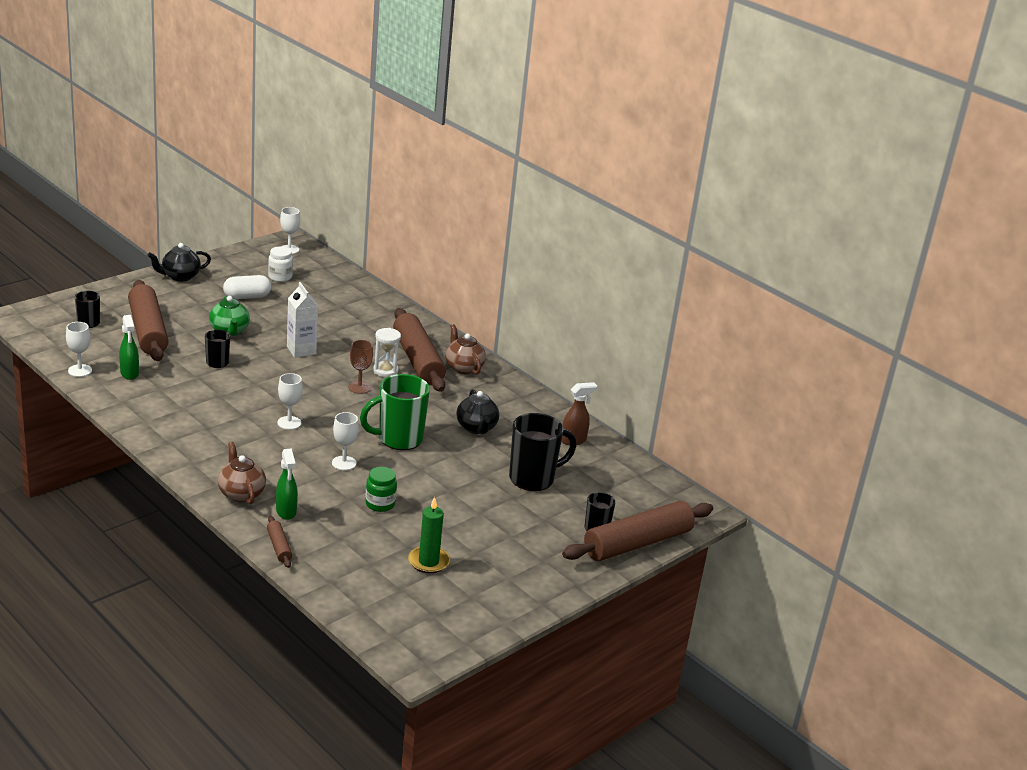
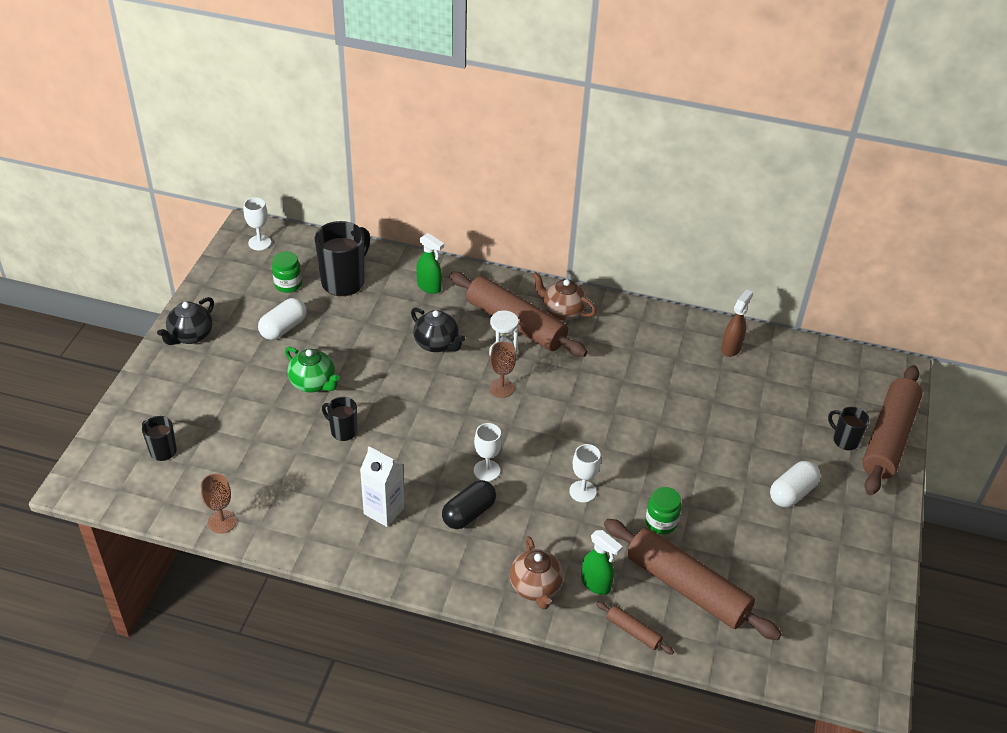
camera: 30 degrees left, 15 degrees up
white goblet [66,322,92,377] -> brown goblet [201,474,237,534]
green spray bottle [119,315,139,380] -> green spray bottle moved to [416,233,444,294]
brown rolling pin [128,280,169,361] -> brown rolling pin moved to [604,519,782,640]
brown teapot [218,442,266,505] -> brown teapot turned 135 degrees counterclockwise [510,536,564,610]
white jar [268,247,293,282] -> green jar [272,251,302,293]
white carton [287,282,318,358] -> white carton moved to [360,446,404,527]
green mug [360,374,430,450] -> none
green candle [408,497,450,573] -> none
black teapot [456,389,499,434] -> black teapot moved to [411,307,465,352]
black mug [509,413,577,491] -> black mug moved to [314,221,370,296]
none -> black capsule [442,480,496,529]
none -> white capsule [770,461,821,507]

